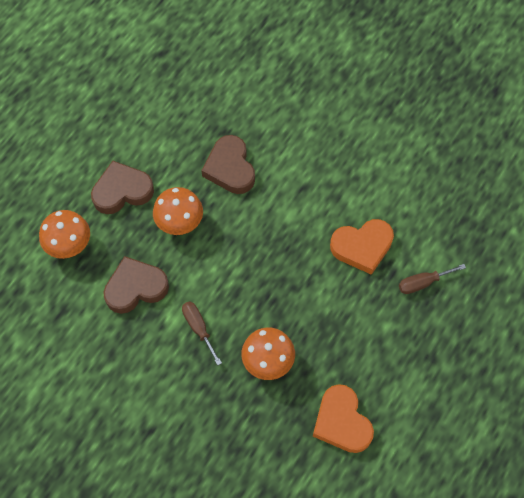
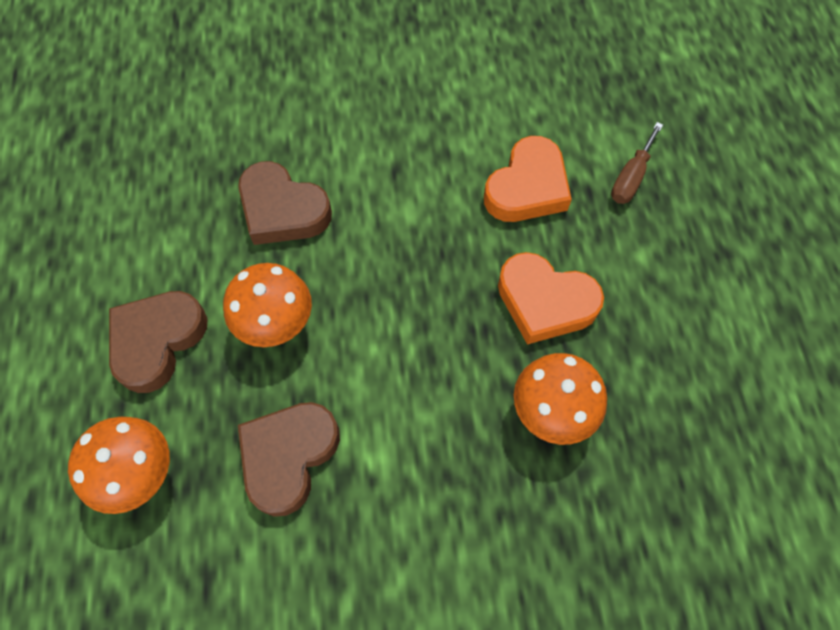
camera: 40 degrees left, 0 degrees up
brown screwdriver [182,301,222,365] -> none
orange heart [313,384,374,453] -> orange heart moved to [498,252,604,345]

